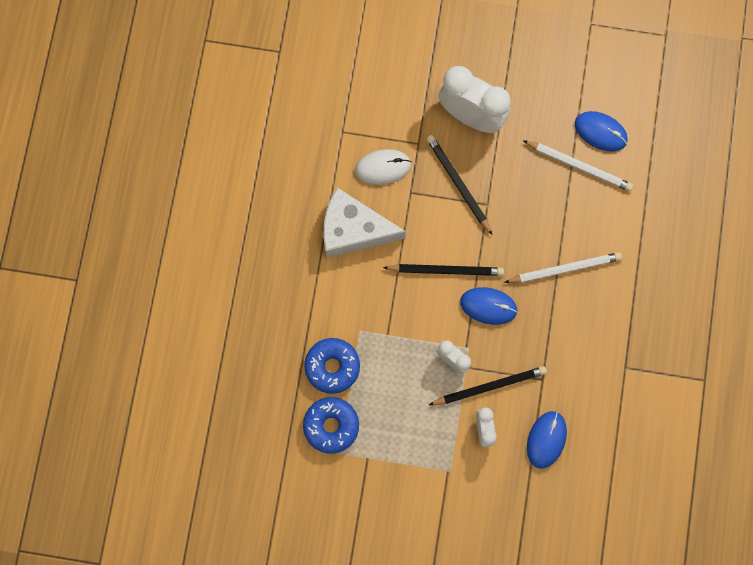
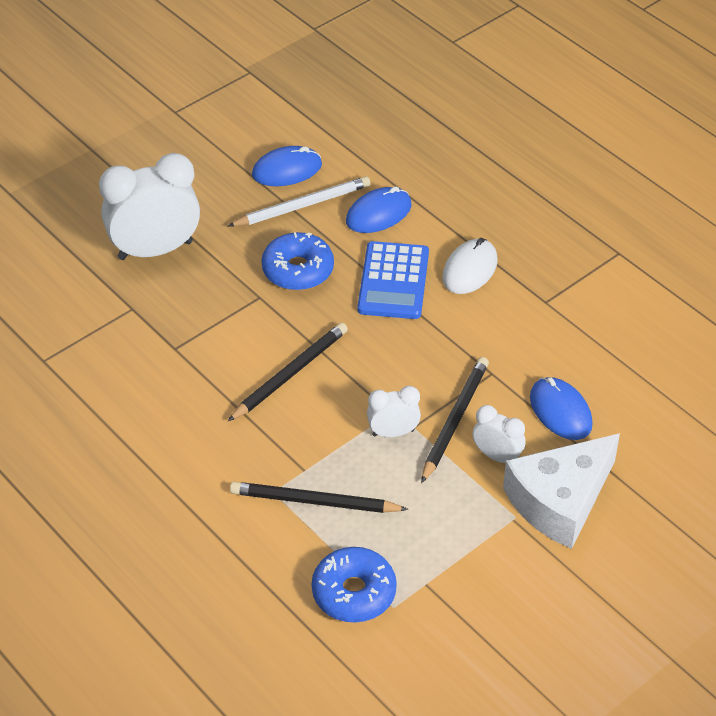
camera: 50 degrees left, 30 degrees down
blue donut [304,338,360,394] -> blue donut moved to [261,232,334,290]
white cheese [323,188,406,258] -> white cheese moved to [503,433,620,549]
white mouse [355,149,412,185] -> white mouse moved to [442,238,498,294]
black pencil [426,135,492,235] -> black pencil moved to [230,482,408,513]
blue mouse [460,287,518,325] -> blue mouse moved to [346,187,412,233]
white pencil [504,252,622,283] -> blue calculator [358,241,429,319]

